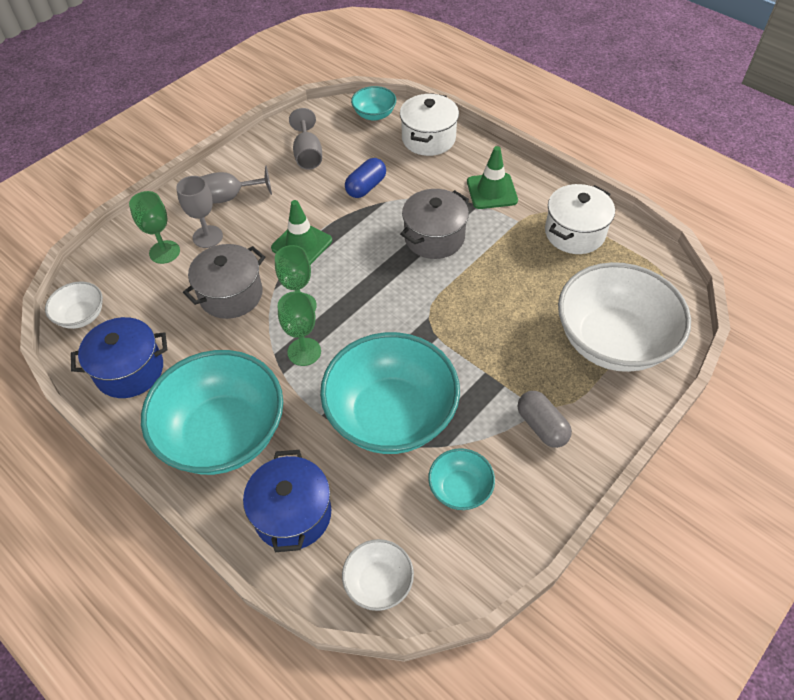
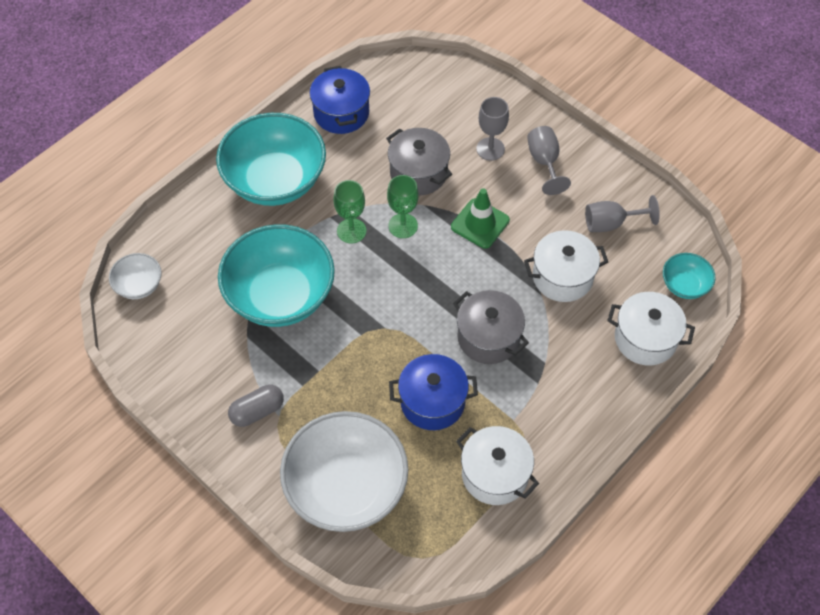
camera: 90 degrees right, 5 degrees up
white bowl [45,281,103,329] -> none
green goblet [129,191,180,264] -> none
blue pot [243,450,331,552] -> blue pot moved to [389,354,478,430]
blue capsule [345,158,386,198] -> white pot [524,230,608,302]
turquoise bowl [428,448,495,510] -> none
green traffic cone [467,146,518,209] -> none

